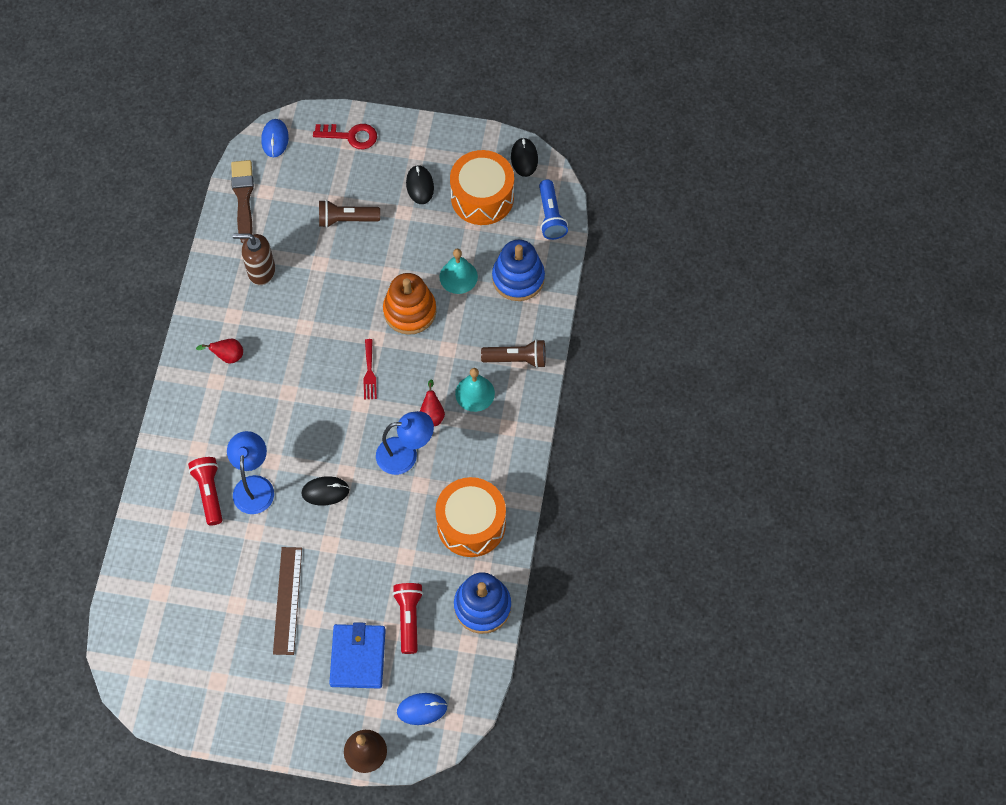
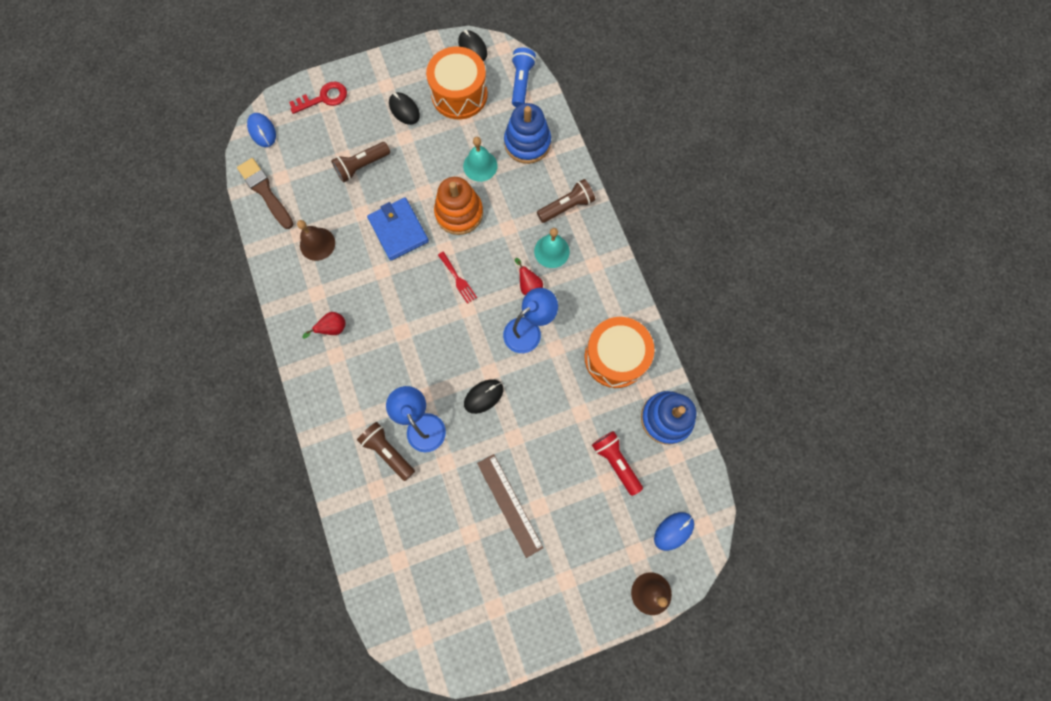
camera: 30 degrees left, 10 degrees up
red flashlight [188,457,222,526] -> brown flashlight [357,422,415,481]
brown soap dispenser [233,233,275,285] -> brown bell [297,220,335,261]
blue wallet [329,622,386,689] -> blue wallet moved to [367,197,429,260]
blue flashlight [539,180,568,240] -> blue flashlight turned 135 degrees counterclockwise [511,47,536,107]

